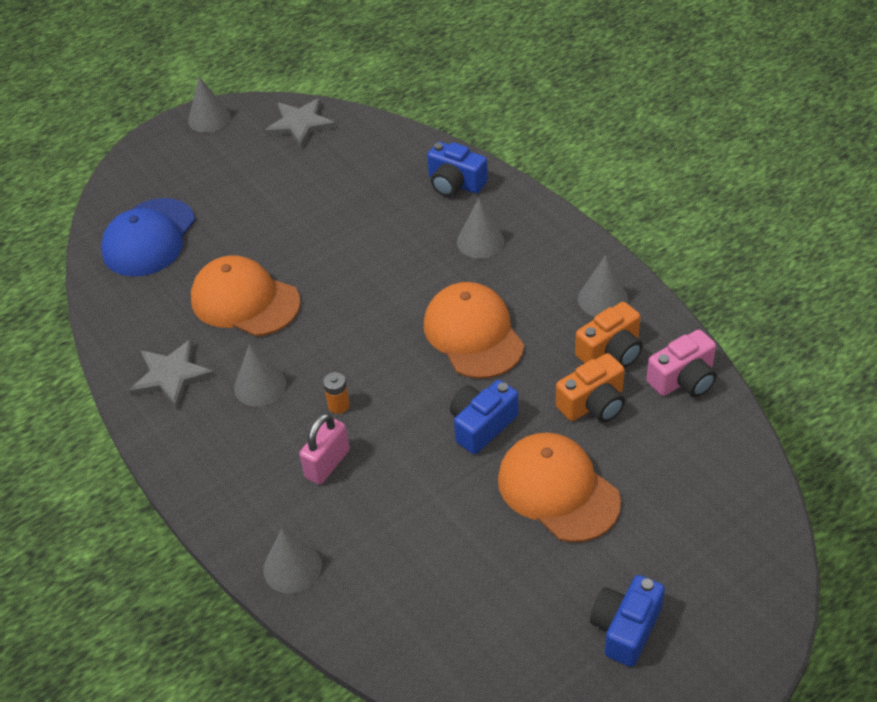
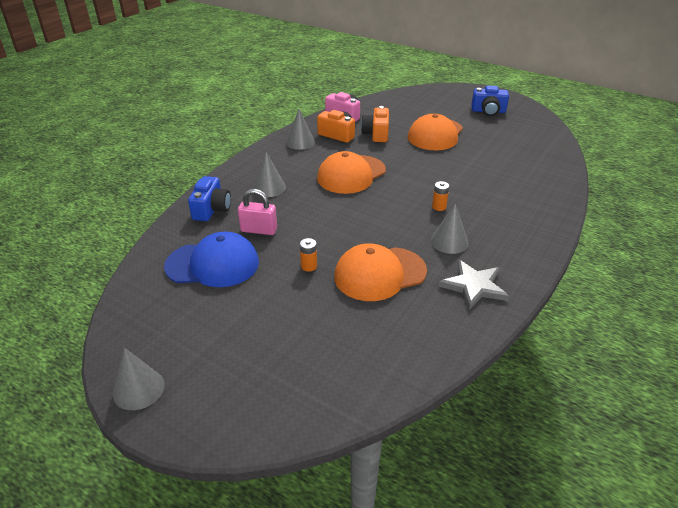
camera: 115 degrees left, 10 degrees down
blue cap [101,198,195,277] -> blue cap moved to [164,232,259,287]
orange cap [191,255,301,336] -> orange cap turned 60 degrees clockwise [334,243,427,301]
grey cone [263,528,322,594] -> none
grey star [264,98,336,148] -> none
pink padlock [299,413,350,485] -> pink padlock moved to [238,189,277,235]
blue camera [450,380,518,454] -> none
orange camera [556,353,625,422] -> orange camera turned 120 degrees counterclockwise [361,106,389,142]
none -> orange battery [300,238,317,272]

